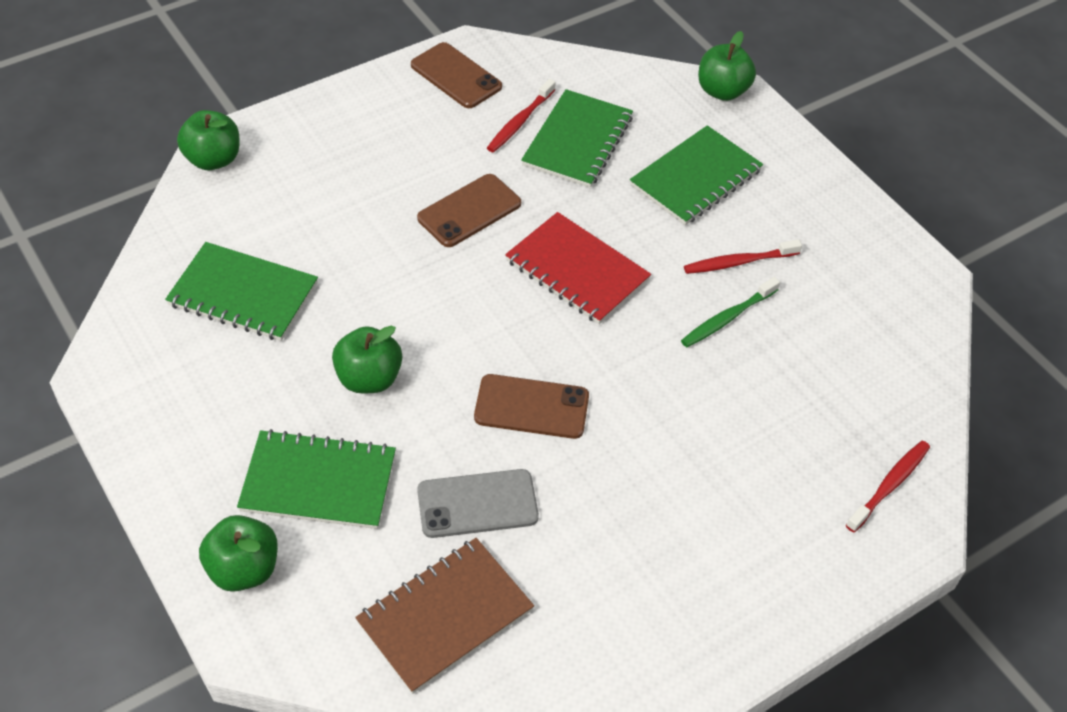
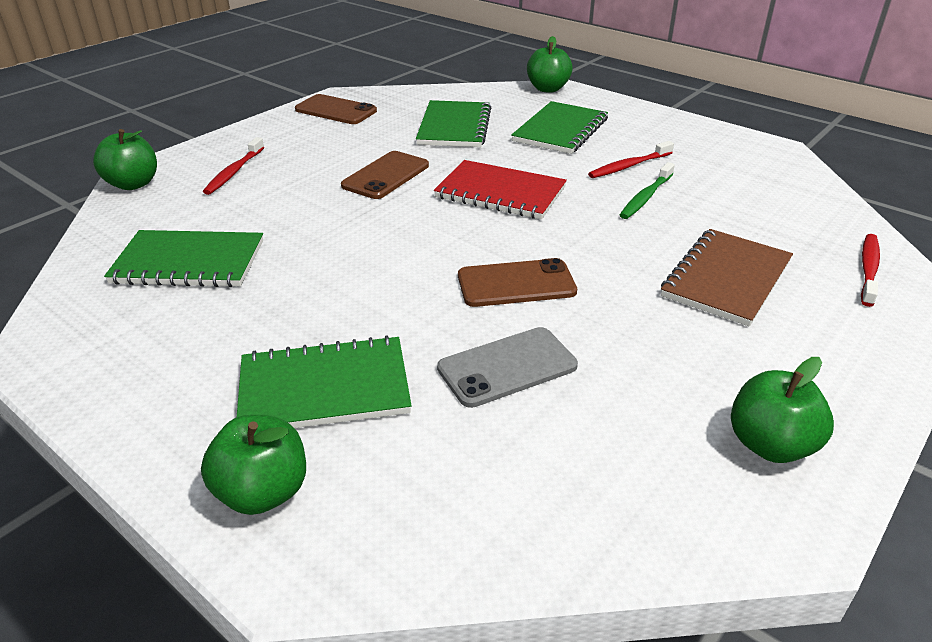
camera: 15 degrees left, 15 degrees down
green apple [332,325,402,393] -> green apple moved to [731,357,834,463]
brown notebook [355,538,534,694] -> brown notebook moved to [661,229,793,326]
red toothbrush [487,79,556,153] -> red toothbrush moved to [203,137,264,195]

